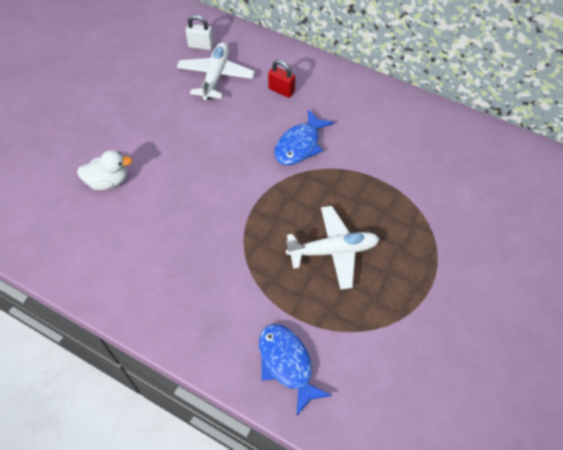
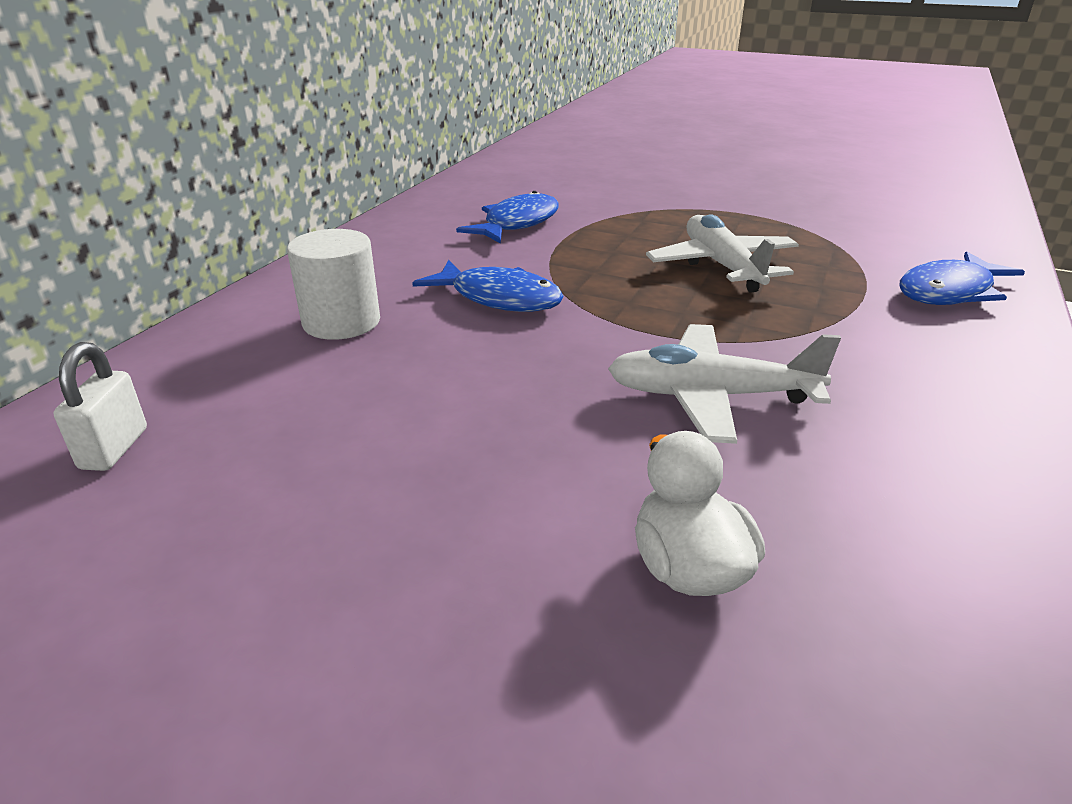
camera: 95 degrees left, 25 degrees down
white plane [177,42,255,100] -> white plane moved to [608,324,841,444]
red padlock [268,60,295,98] -> white cylinder [287,229,380,340]
none -> blue fish [456,191,559,244]

